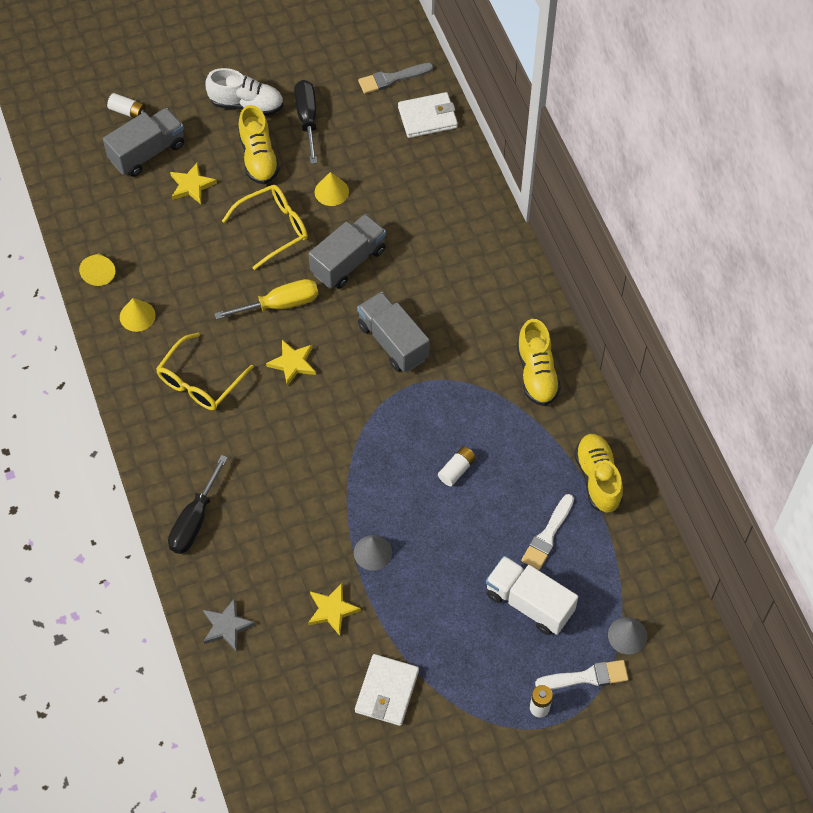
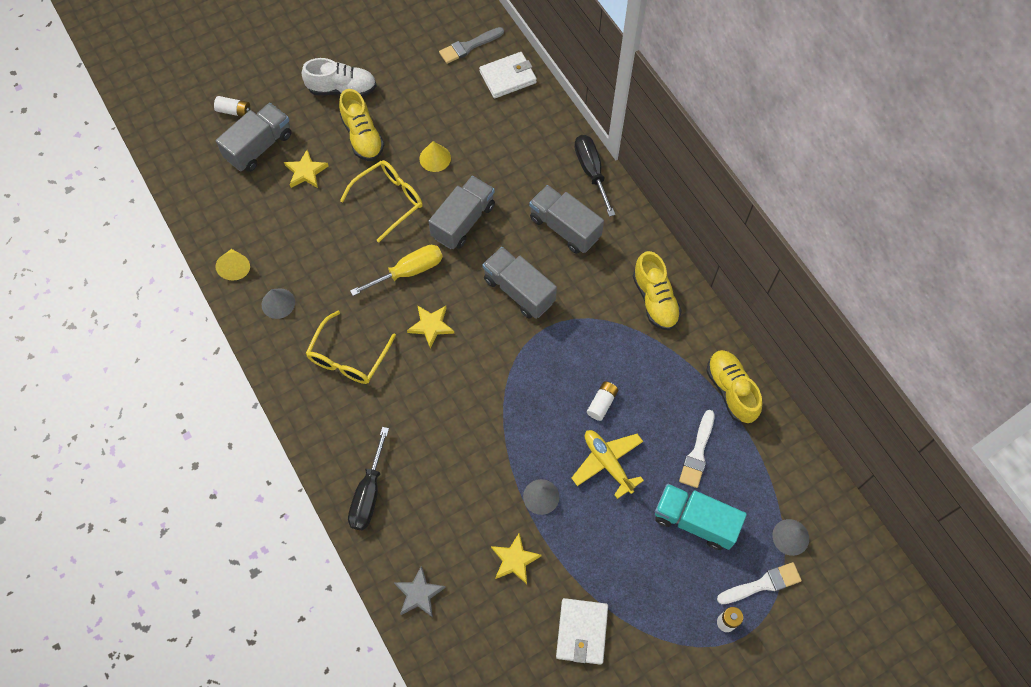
camera: 10 degrees left, 5 degrees up
yellow cone [120,298,156,332] -> grey cone [262,288,295,319]
black screwdriver [294,80,317,164] -> black screwdriver moved to [574,135,615,217]
white truck [486,556,578,635] -> turquoise truck [655,484,747,550]
none -> grey truck [529,185,604,254]
none -> yellow plane [572,430,644,499]

